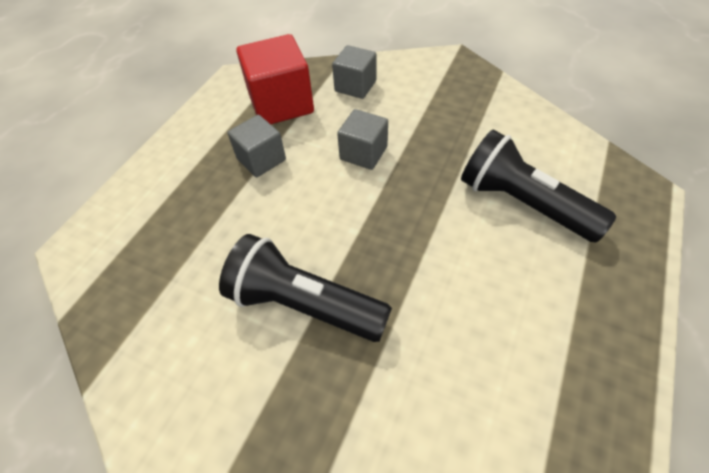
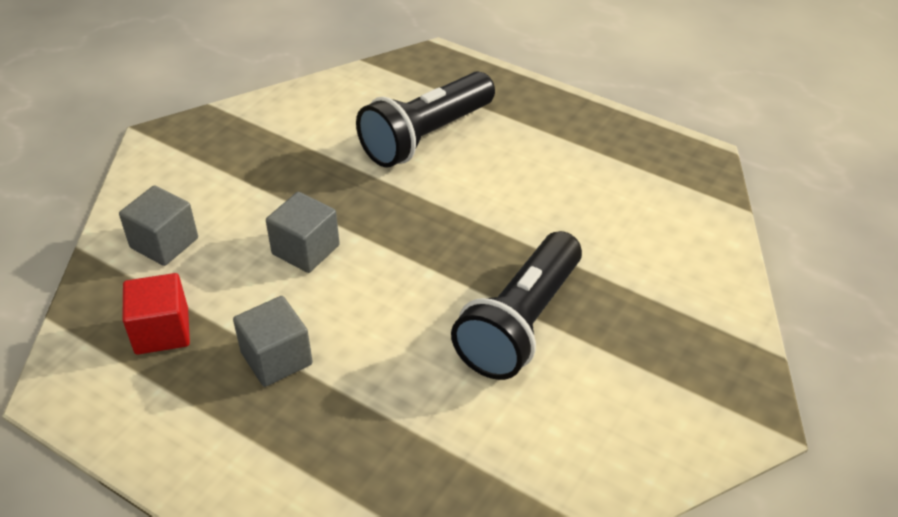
camera: 85 degrees left, 10 degrees down
red cube [236,34,314,124] -> red cube [122,273,190,355], size x0.61

